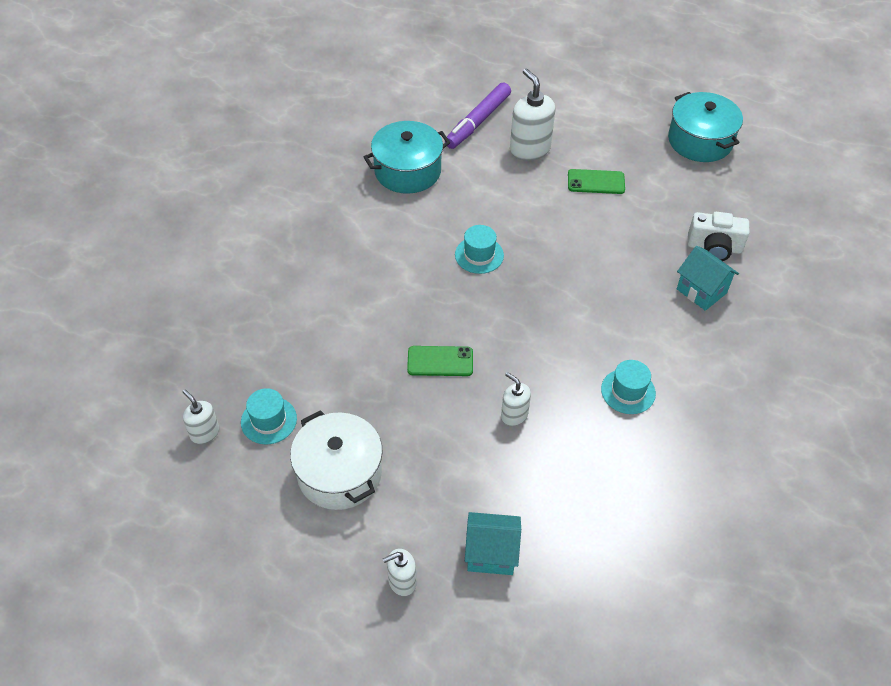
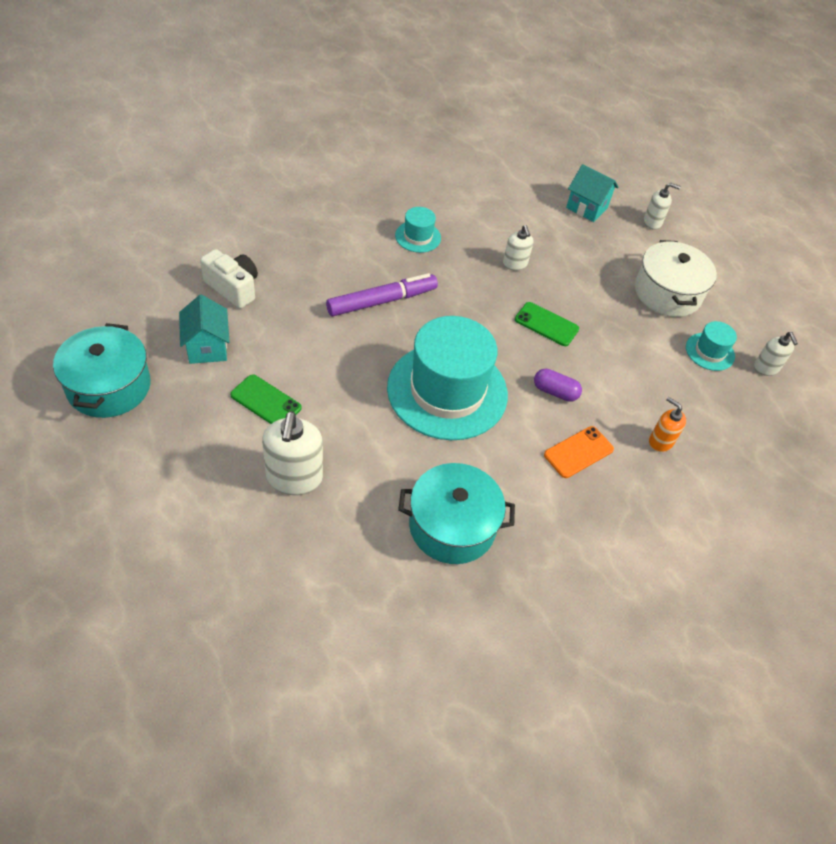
camera: 155 degrees left, 0 degrees up
purple marker [445,82,511,149] -> purple marker moved to [326,273,438,316]
turquoise hat [455,225,504,274] -> turquoise hat [387,316,508,440], size x2.27
turquoise house [677,246,739,311] -> turquoise house moved to [179,295,229,364]
none -> purple capsule [534,369,582,402]
none -> orange phone [544,426,614,478]
none -> orange soap dispenser [649,397,686,452]

